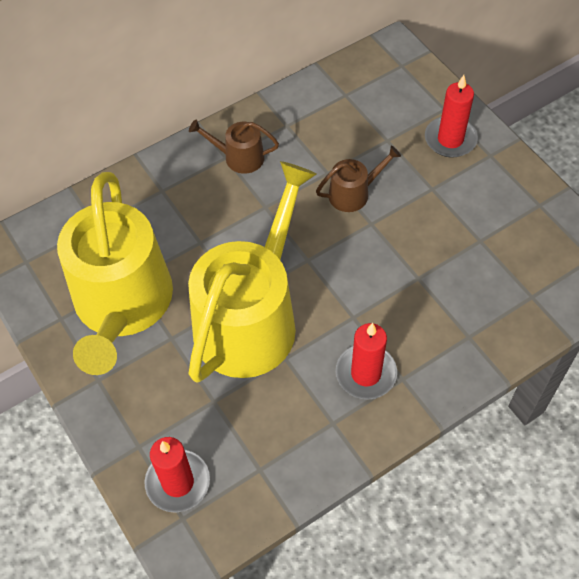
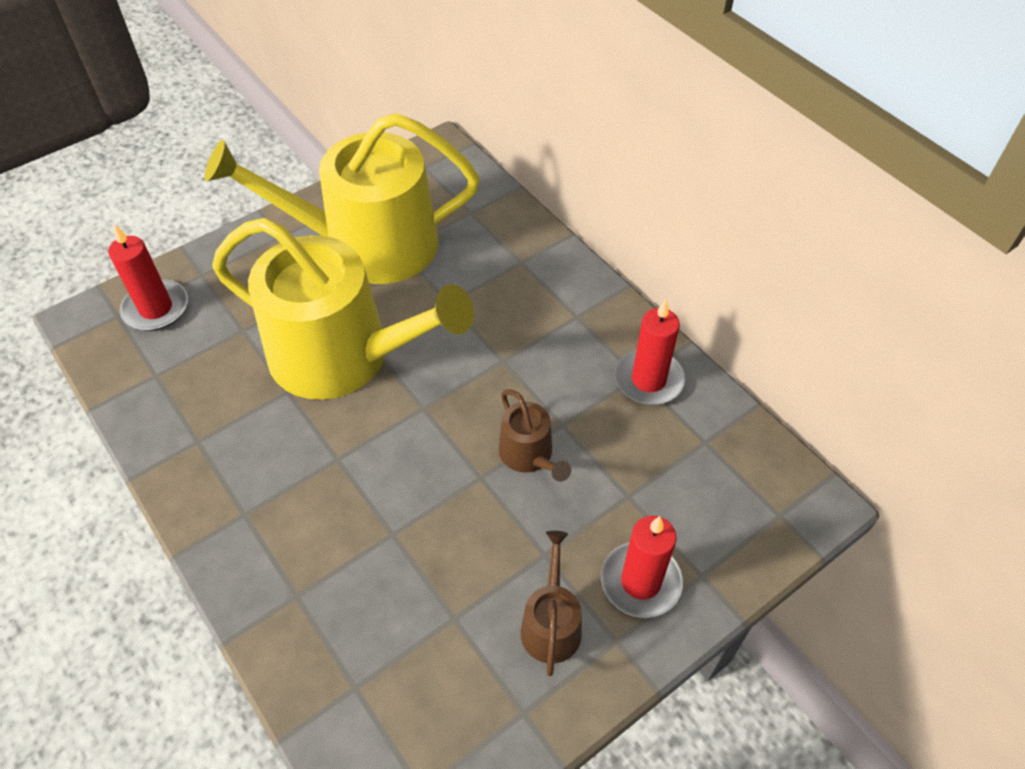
camera: 85 degrees right, 5 degrees down
brown watering can [189,119,279,174] -> brown watering can moved to [521,531,582,676]
red candle [336,323,397,399] -> red candle moved to [614,299,685,405]

